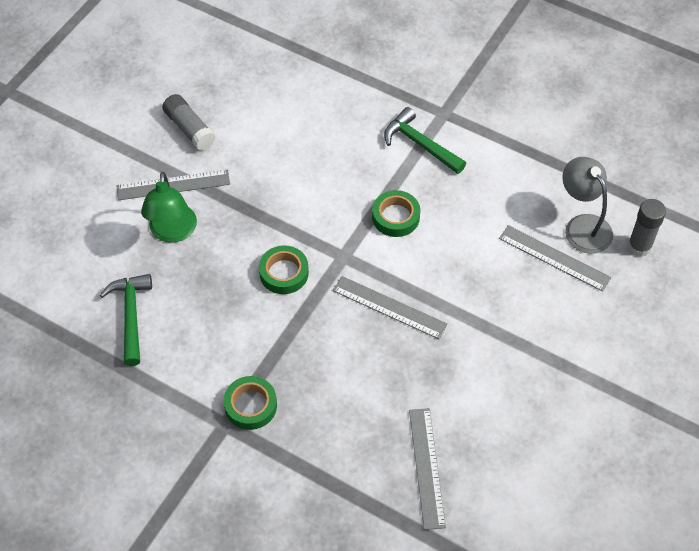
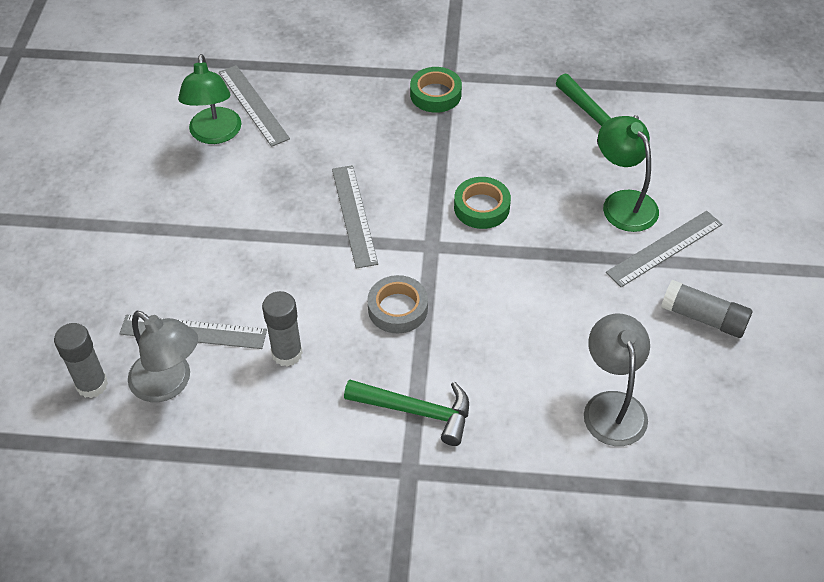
camera: 155 degrees right, 5 degrees down
grey ruler [333,276,448,339] -> grey ruler turned 75 degrees clockwise [332,165,378,269]
green tape [372,190,420,237] -> grey tape [367,275,428,334]
none -> green lamp [178,54,242,144]
none -> grey glue stick [262,291,303,367]
none -> grey lamp [584,314,650,446]

